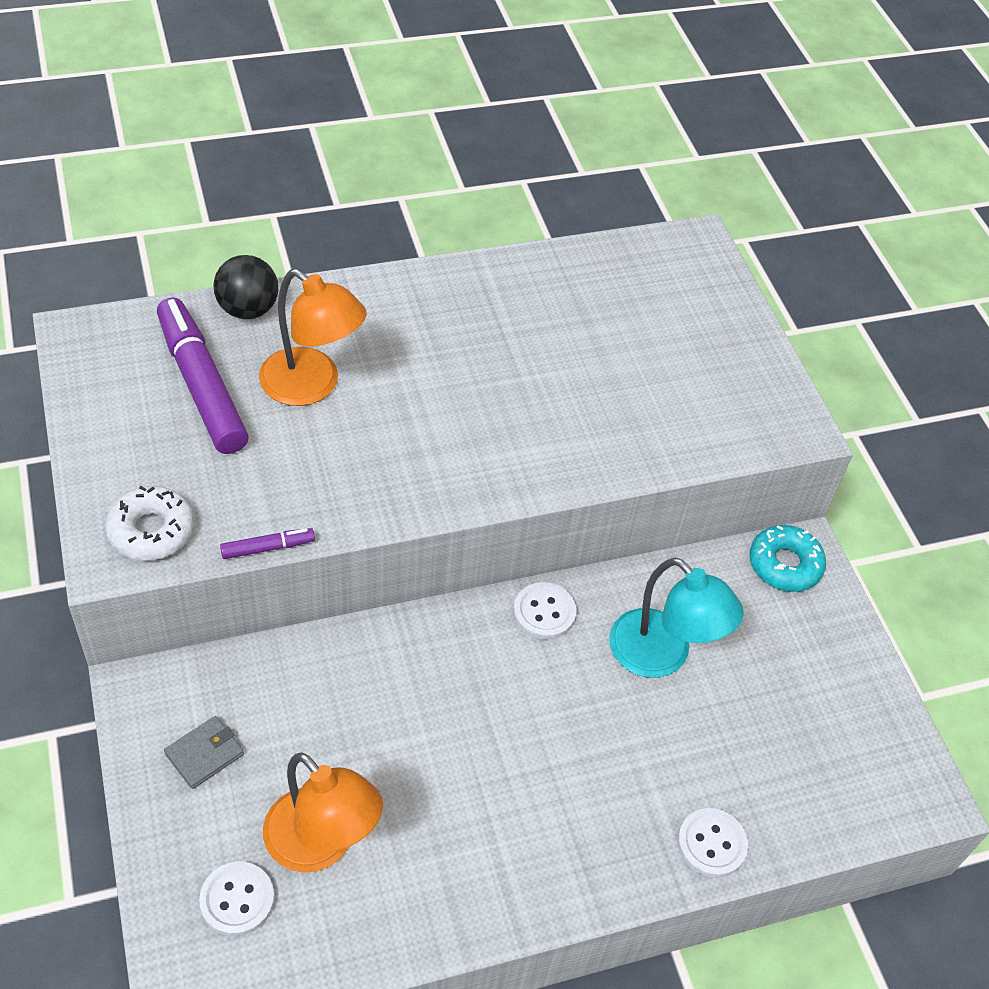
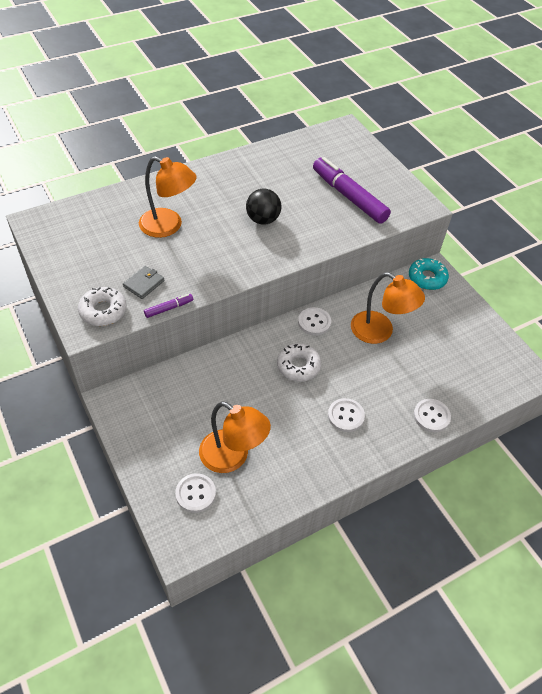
camera: 10 degrees left, 0 degrees up
purple marker [157,297,249,454] -> purple marker moved to [313,157,391,224]
grey wallet [164,716,244,789] -> grey wallet moved to [123,266,164,299]
black ball [213,255,278,319] -> black ball moved to [246,188,281,225]
turquoise lamp [609,557,744,678] -> orange lamp [351,272,425,344]
none -> white donut [277,343,321,382]
none -> white button [328,398,365,432]

